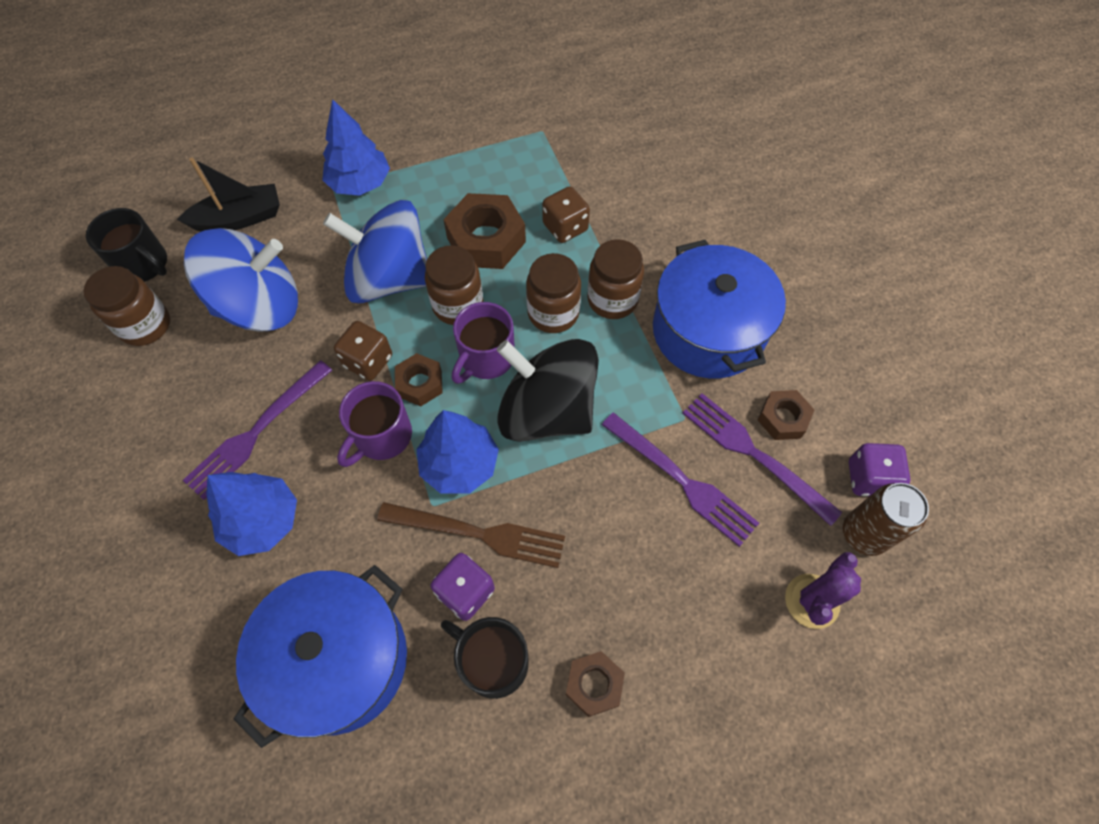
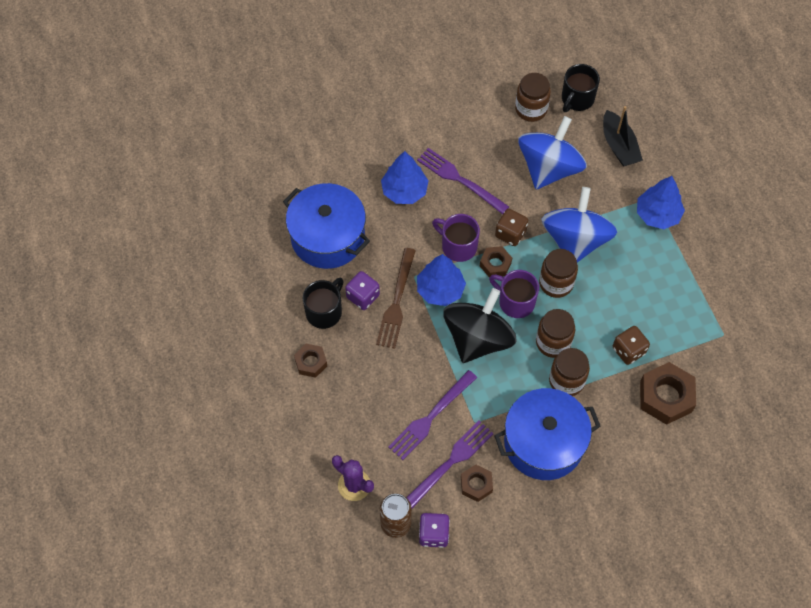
camera: 90 degrees right, 0 degrees up
blue spinning top [184,228,298,332] -> blue spinning top turned 135 degrees counterclockwise [518,116,587,189]
brown nut [443,193,526,269] -> brown nut moved to [640,362,696,425]

